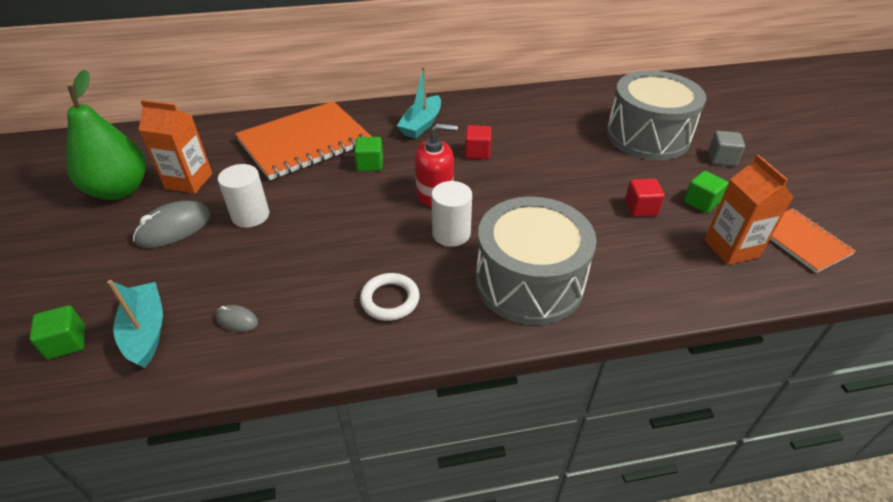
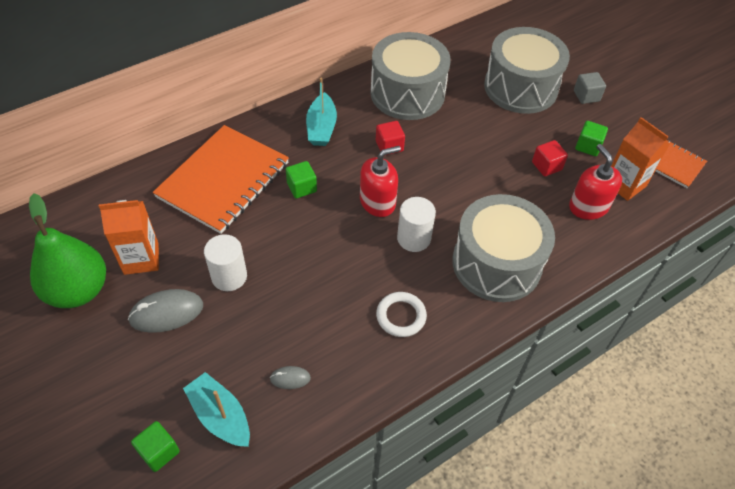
camera: 25 degrees left, 10 degrees up
grey mouse [133,201,211,248] -> grey mouse turned 45 degrees clockwise [128,289,203,333]
none -> grey drum [371,32,451,120]
none -> red soap dispenser [569,144,622,220]

